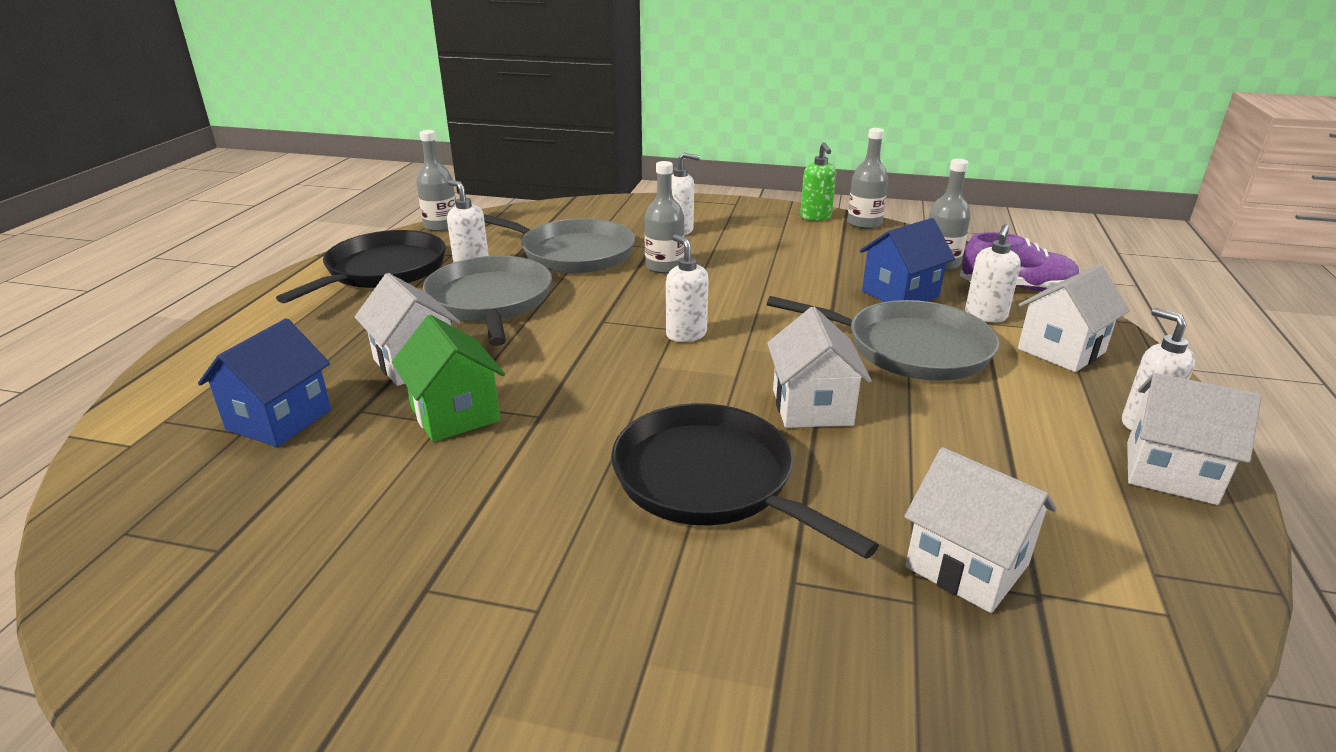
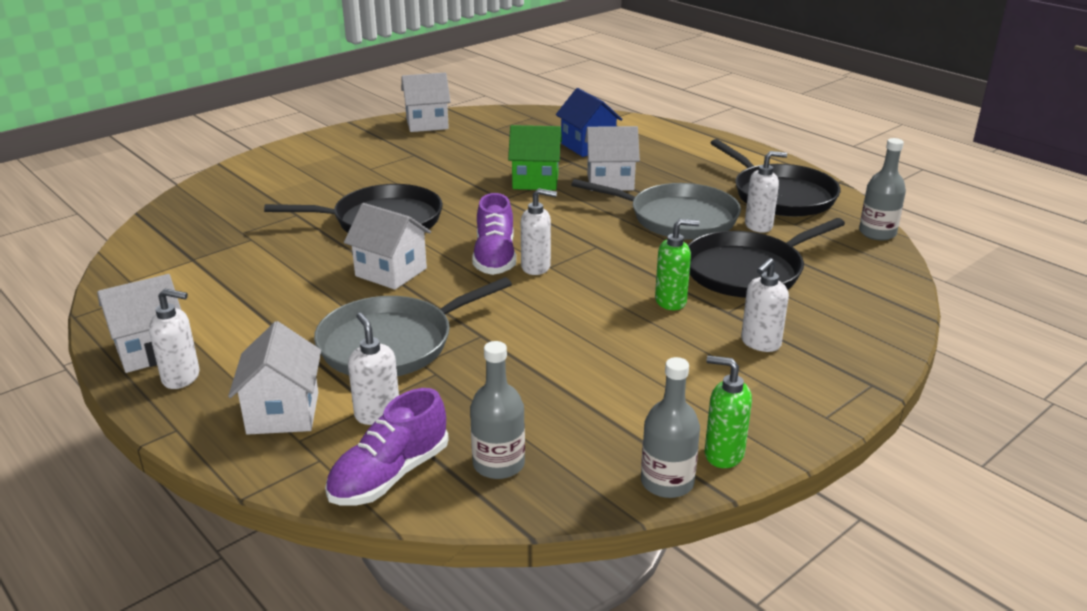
camera: 125 degrees right, 0 degrees up
grey pan [484,214,635,273] -> black pan [688,218,845,298]
grey bottle [644,161,684,274] -> green soap dispenser [655,219,700,310]
blue house [859,218,955,302] -> none
white house [904,447,1057,613] -> white house moved to [401,73,450,132]
none -> purple shoe [472,193,516,275]

